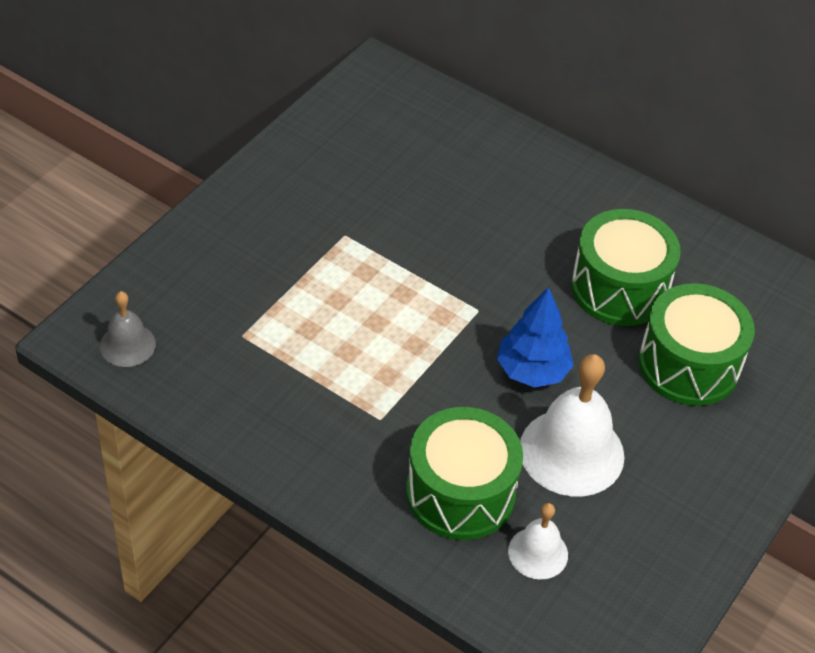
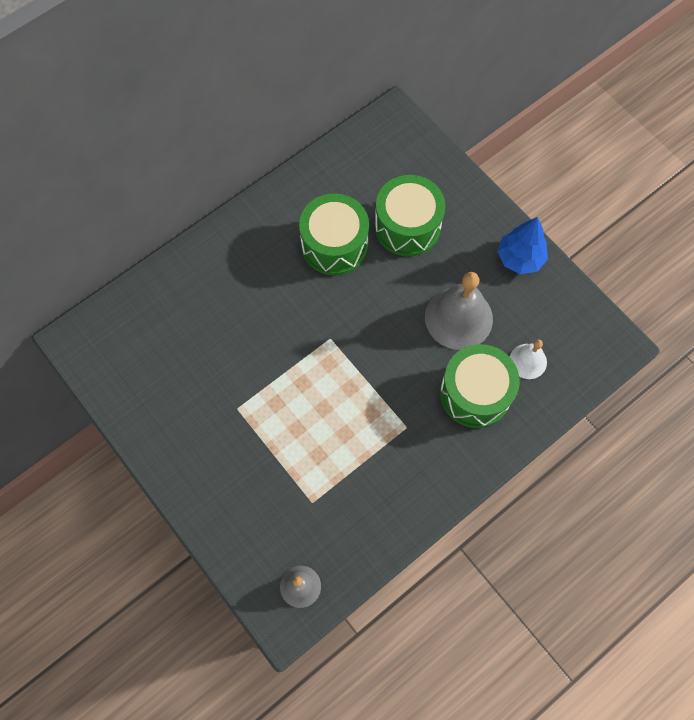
camera: 70 degrees left, 20 degrees up
blue tree [497,287,574,388] -> blue tree moved to [497,217,548,274]
white bell [520,354,625,497] -> grey bell [425,272,493,350]

